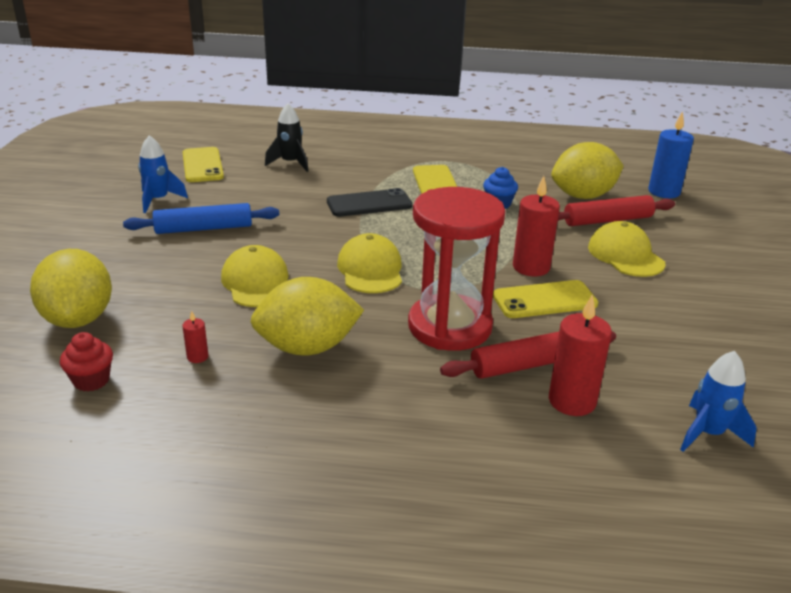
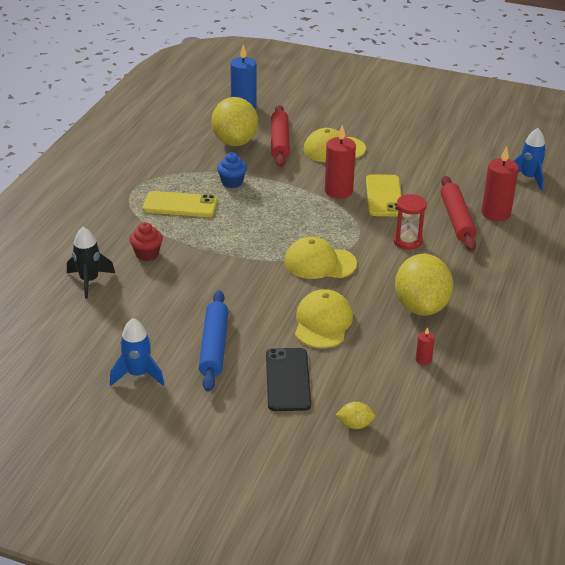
camera: 75 degrees left, 5 degrees up
yellow lemon [30,249,112,328] -> yellow lemon [336,402,375,429], size x0.42
red cupcake [60,332,113,391] -> red cupcake moved to [130,222,163,261]
yellow phone [183,147,224,182] -> none
yellow cap [221,245,289,307] -> yellow cap turned 105 degrees clockwise [295,289,353,348]
black phone [327,188,413,217] -> black phone moved to [266,348,311,411]
red hourglass [408,187,505,351] -> red hourglass [393,194,427,250], size x0.49

